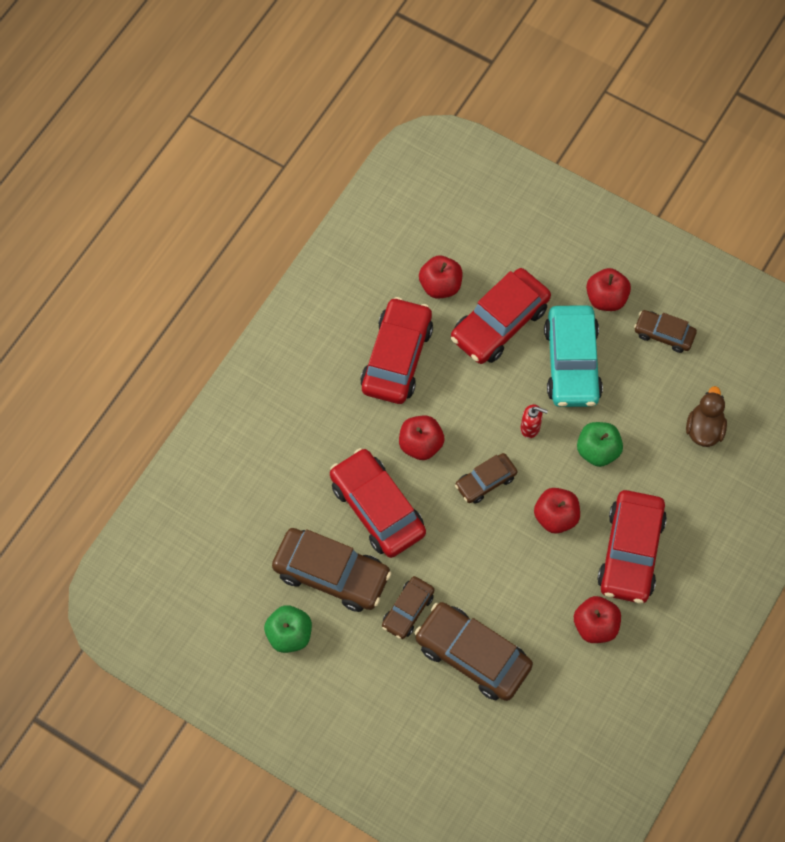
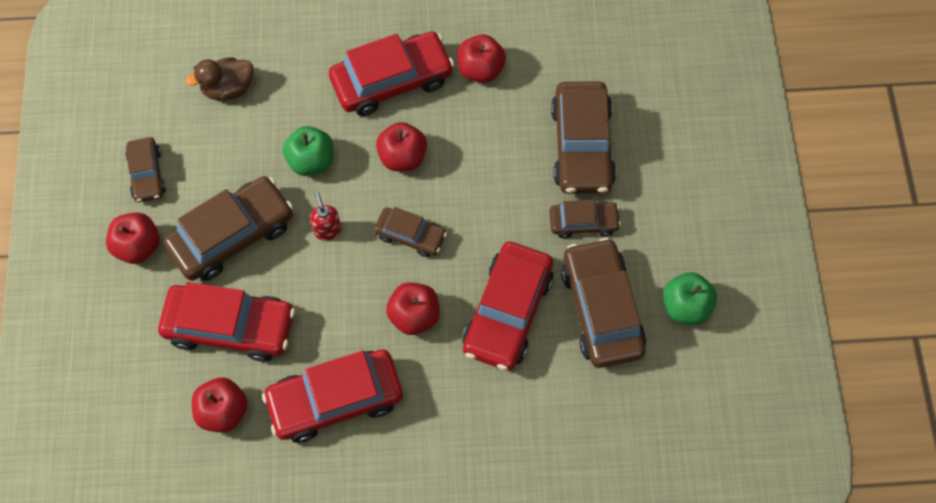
camera: 125 degrees left, 0 degrees up
turquoise car [544,305,603,407] -> brown car [163,176,293,281]

